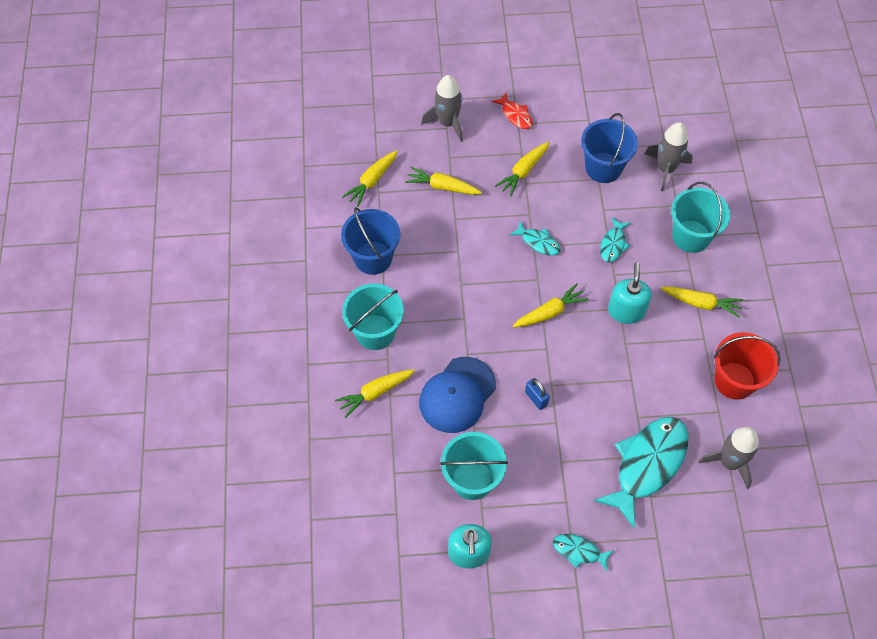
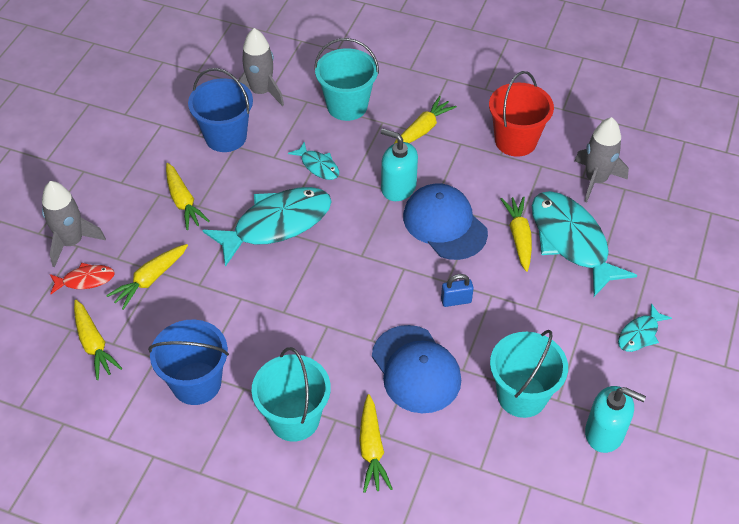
camera: 65 degrees left, 10 degrees down
red fish [492,92,533,129] -> red fish moved to [50,263,115,294]
turquoise fish [509,221,561,256] -> turquoise fish [203,187,332,267], size x2.11
yellow carrot [513,283,589,327] -> yellow carrot moved to [501,196,532,272]
none -> blue cap [403,183,488,260]

